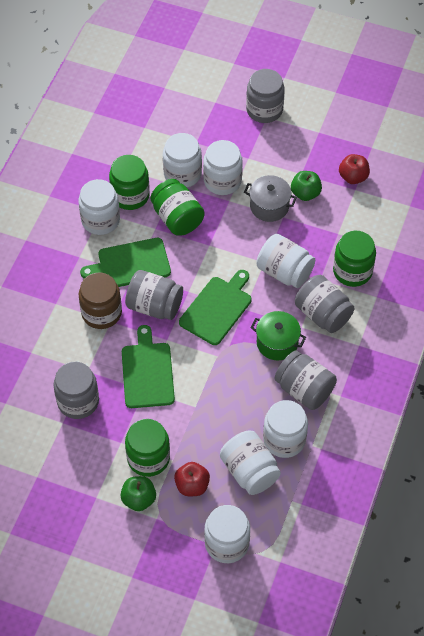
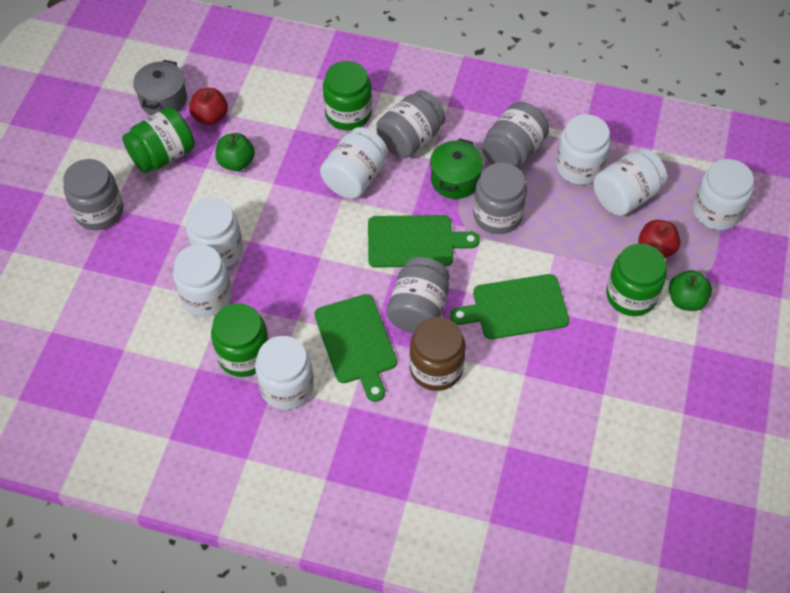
camera: 95 degrees left, 0 degrees up
grey jar [54,362,99,419] -> grey jar moved to [473,163,527,234]
green jar [150,179,205,236] -> green jar moved to [122,107,195,173]
green cutting board [179,270,252,345] -> green cutting board turned 150 degrees clockwise [368,215,480,268]
grey pot [244,175,297,222] -> grey pot moved to [133,60,187,116]

